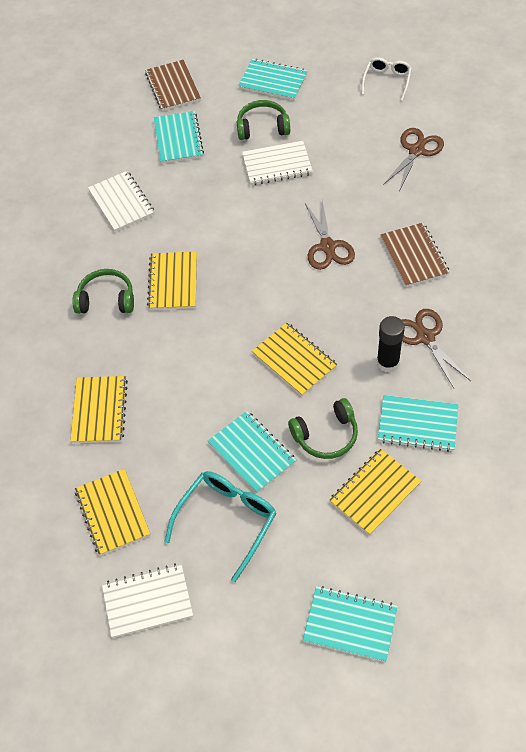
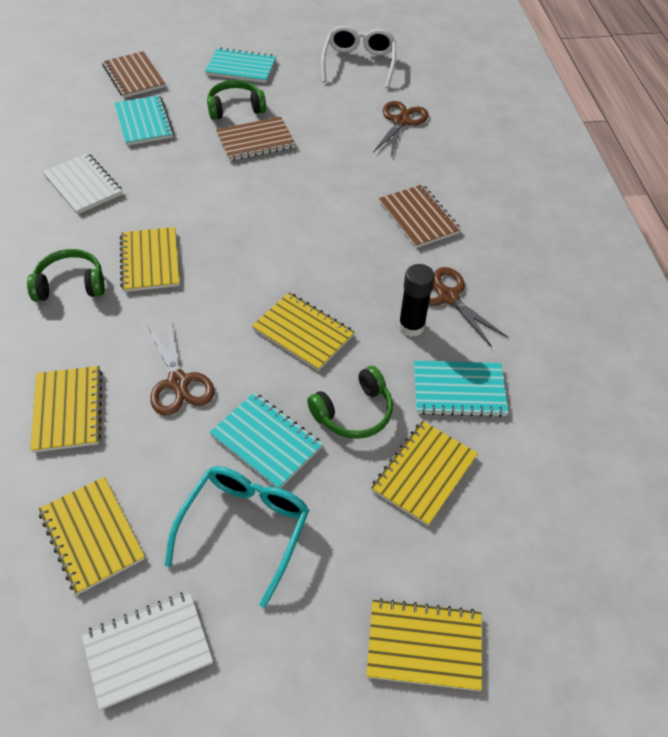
camera: 15 degrees left, 5 degrees down
white notebook [242,141,313,185] -> brown notebook [216,117,296,161]
turquoise notebook [303,586,398,662] -> yellow notebook [366,598,482,691]
brown scissors [305,200,355,270] -> brown scissors moved to [148,319,215,416]
white glasses [362,58,412,101] -> white glasses [321,26,396,88], size x1.53

